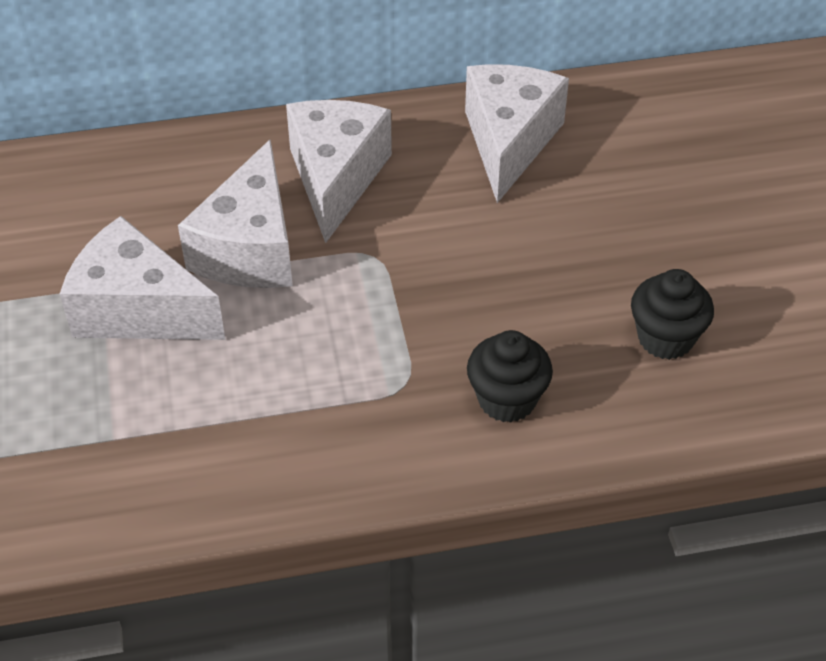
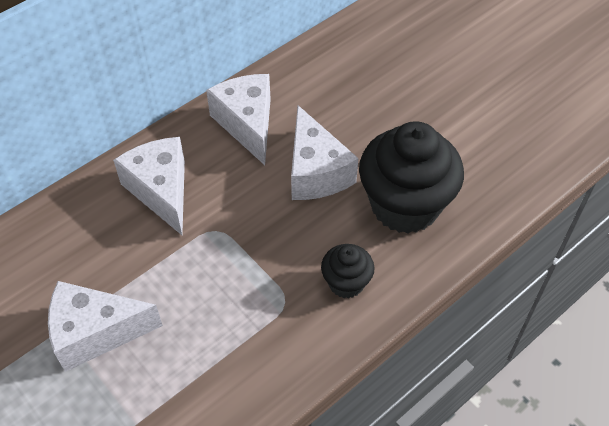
camera: 30 degrees left, 5 degrees up
white cheese [178,139,293,288] -> white cheese moved to [291,105,358,200]
black cupcake [631,269,714,360] -> black cupcake [359,121,464,234], size x2.03

